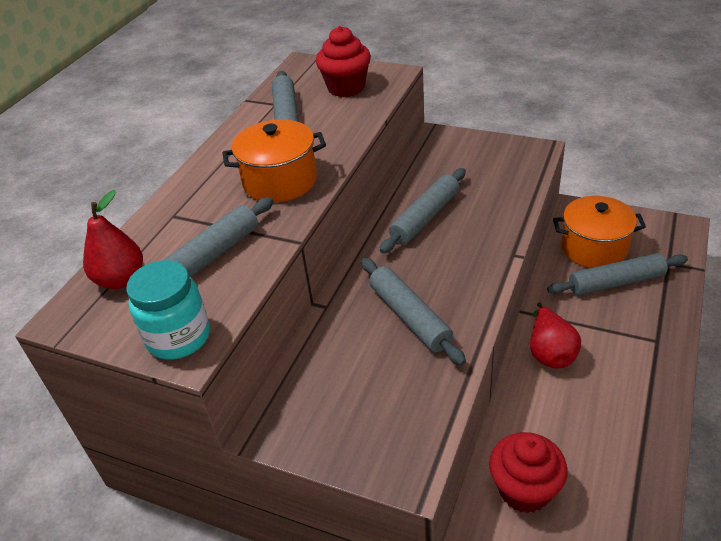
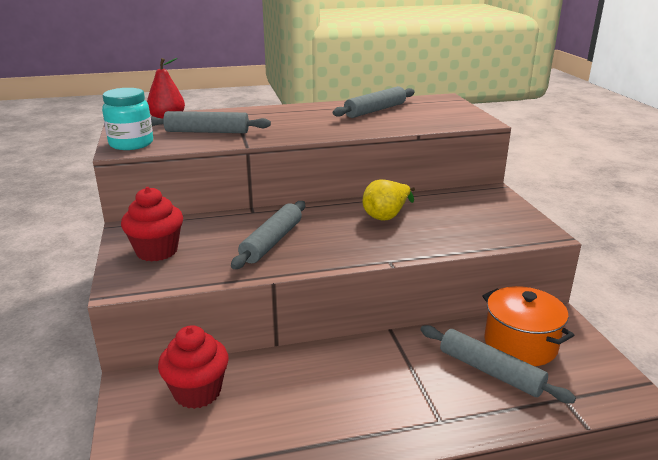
camera: 50 degrees right, 15 degrees down
orange pot [222,119,326,202] -> none
red cupcake [316,26,371,97] -> red cupcake moved to [121,187,183,262]
grey rolling pin [380,168,466,254] -> yellow pear [362,179,415,220]
red pear [530,302,581,368] -> none

